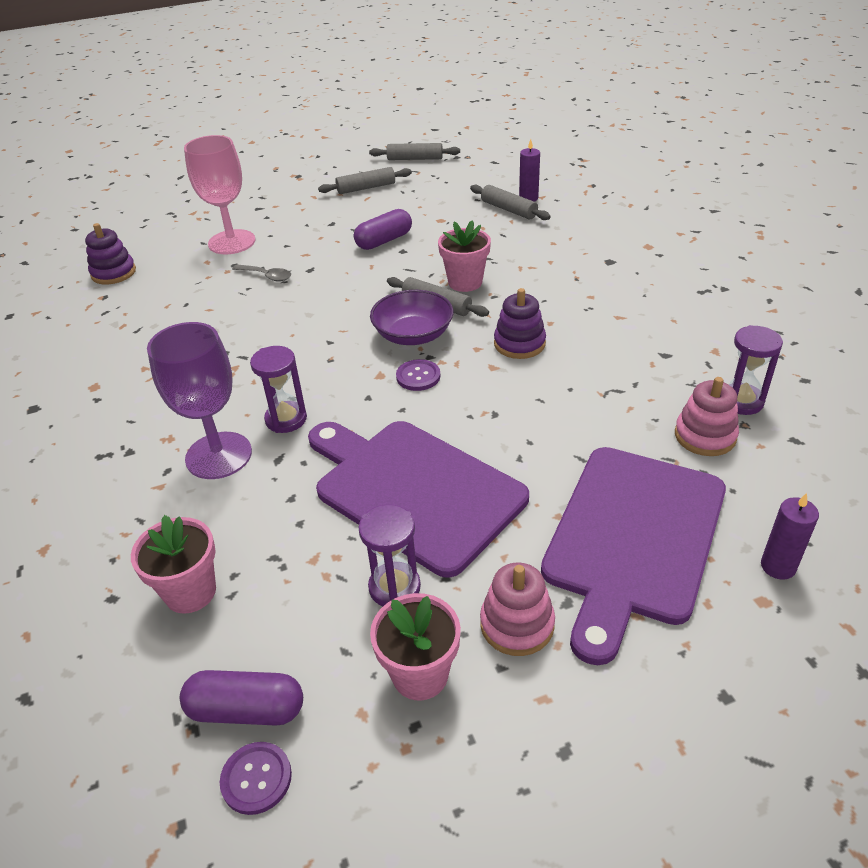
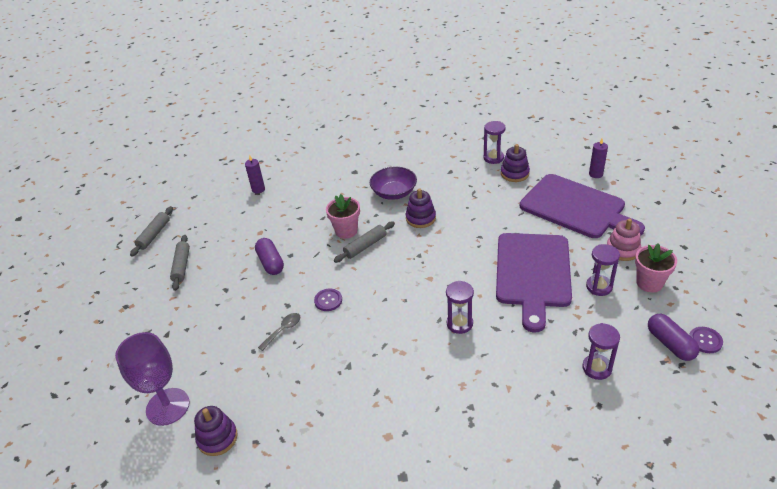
camera: 75 degrees left, 0 degrees up
pink flower pot [131,515,216,614] -> purple hourglass [582,323,620,380]
purple goblet [147,322,252,479] -> purple goblet moved to [115,332,190,426]
purple capsule [180,670,303,725] -> purple capsule turned 45 degrees counterclockwise [648,314,699,361]
pink goblet [184,135,256,254] -> none
purple cutting board [308,421,529,578] -> purple cutting board turned 45 degrees counterclockwise [496,233,572,333]
purple bowl [370,290,454,345] -> purple bowl moved to [370,167,417,200]
purple button [396,359,441,391] -> purple button moved to [314,288,342,311]
grey rolling pin [470,185,551,220] -> none
pink stacking toy [675,377,739,456] -> purple stacking toy [501,144,530,182]

